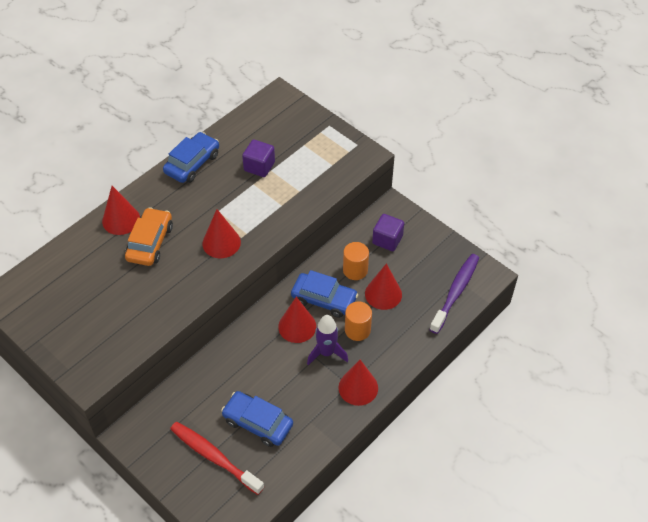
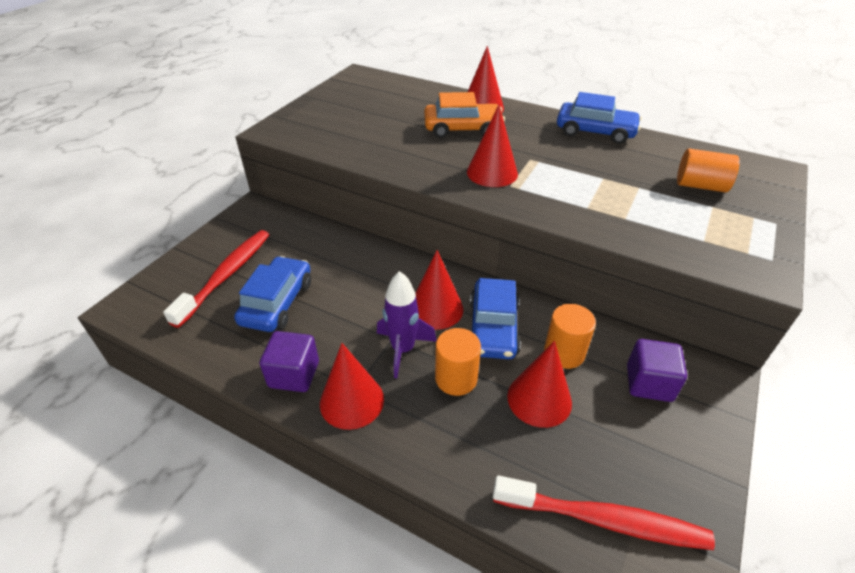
camera: 75 degrees right, 10 degrees down
purple cube [242,140,275,177] -> purple cube moved to [260,331,319,392]
purple toothbrush [429,254,479,334] -> red toothbrush [493,475,715,550]
none -> orange cylinder [677,148,740,192]

